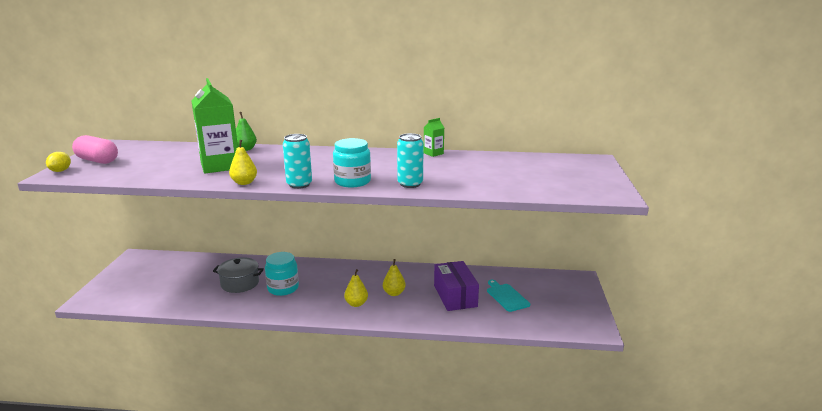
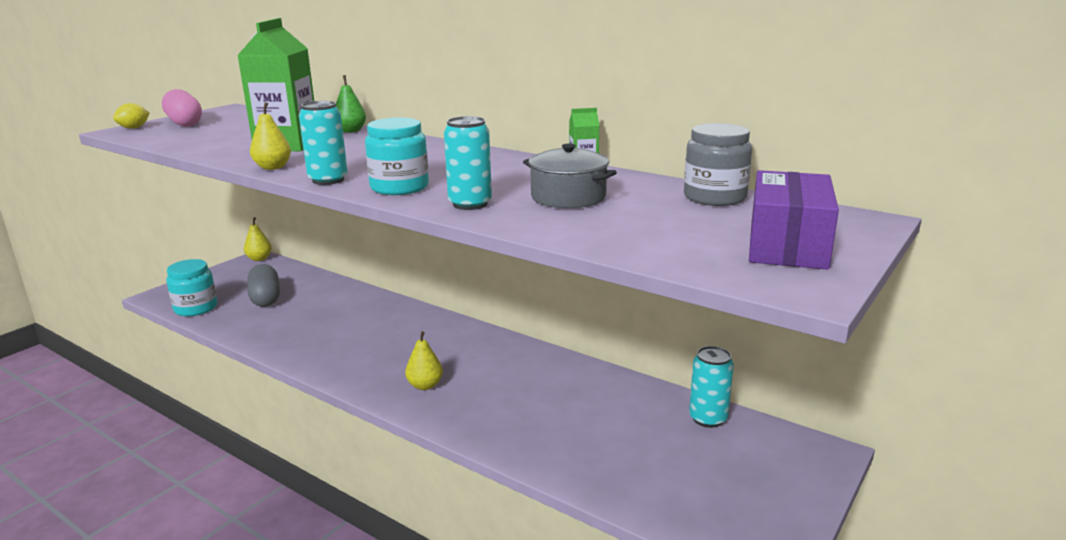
camera: 30 degrees right, 0 degrees up
grey pot [213,257,264,293] -> grey pot moved to [523,144,617,208]
turquoise jar [265,252,299,296] -> turquoise jar moved to [166,259,217,316]
yellow pear [383,259,406,296] -> yellow pear moved to [244,217,272,261]
purple box [434,261,479,311] -> purple box moved to [749,170,839,270]
turquoise cutting board [487,280,530,312] -> none
none -> grey capsule [247,264,280,307]
none -> grey jar [684,123,752,206]
none -> turquoise can [689,346,734,428]

